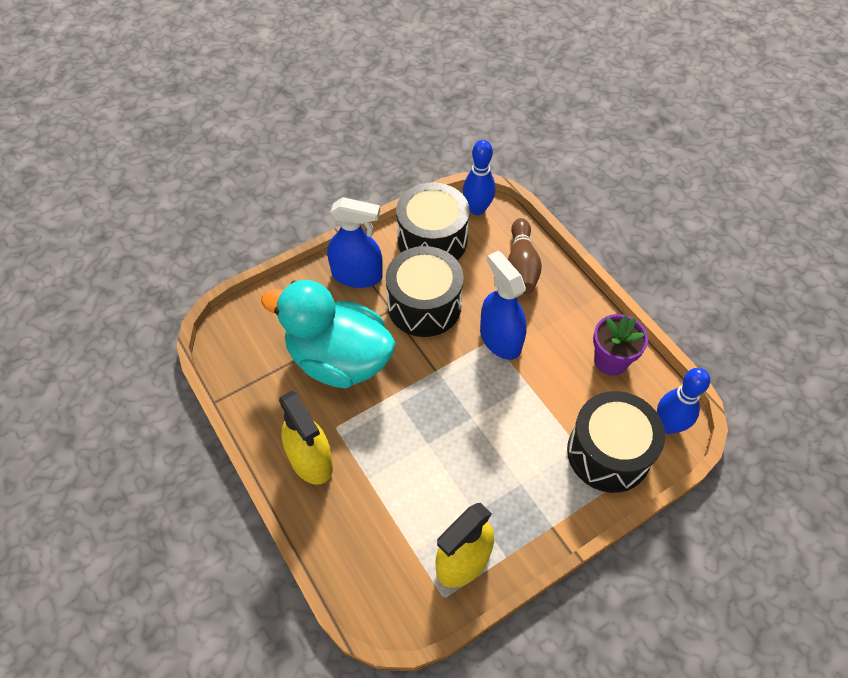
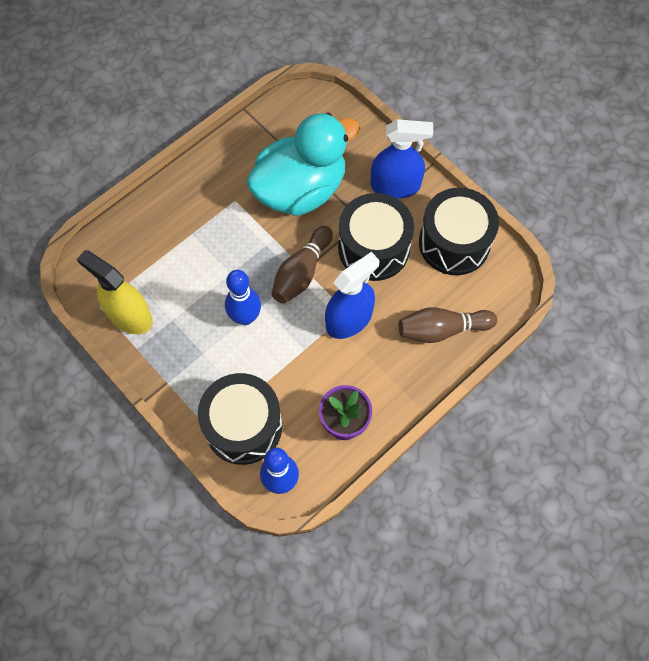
camera: 80 degrees right, 10 degrees up
turquoise duck [261,280,396,388] -> turquoise duck turned 45 degrees clockwise [246,113,360,216]
yellow spray bottle [279,390,333,485] -> none
blue spray bottle [327,197,383,288] -> blue spray bottle turned 90 degrees counterclockwise [371,119,433,199]
blue bowling pin [463,140,496,215] -> blue bowling pin moved to [225,270,261,325]
none -> brown bowling pin [271,226,333,304]

